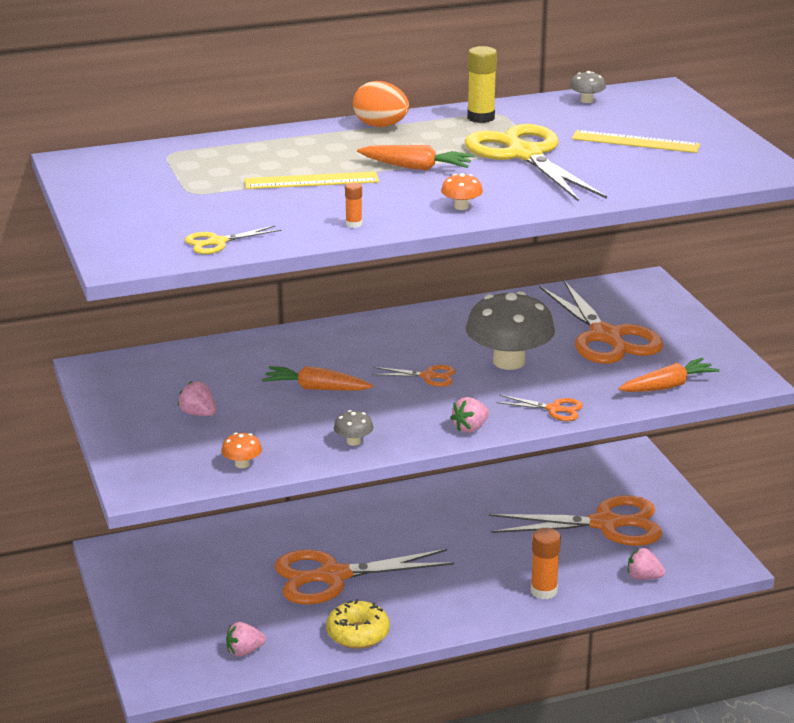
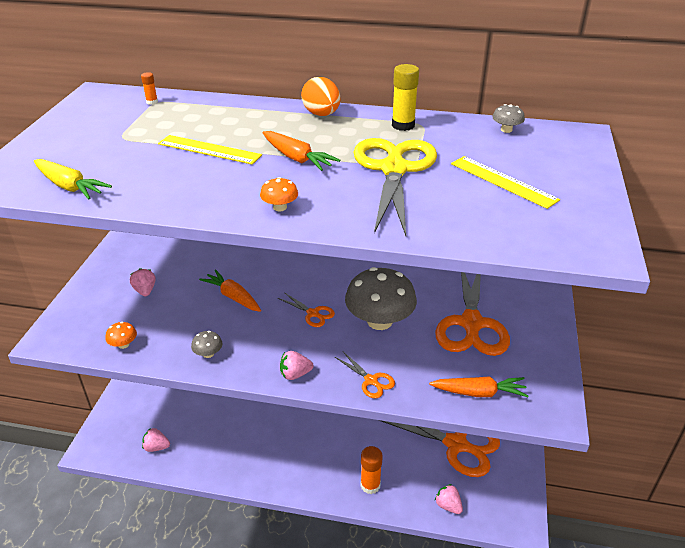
camera: 30 degrees right, 10 degrees up
yellow scissors [185,225,282,254] -> yellow carrot [34,159,112,199]
orange scissors [275,549,454,605] -> none
yellow donut [326,599,390,649] -> none
orange glue stick [345,183,362,228] -> orange glue stick moved to [141,72,158,105]

